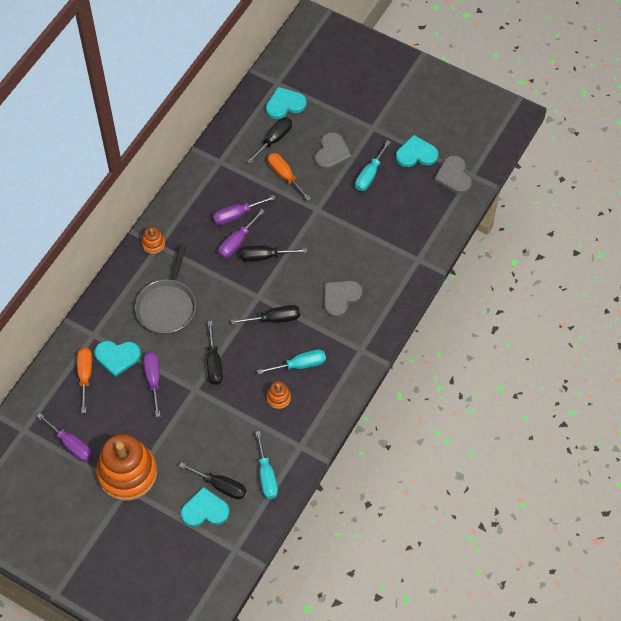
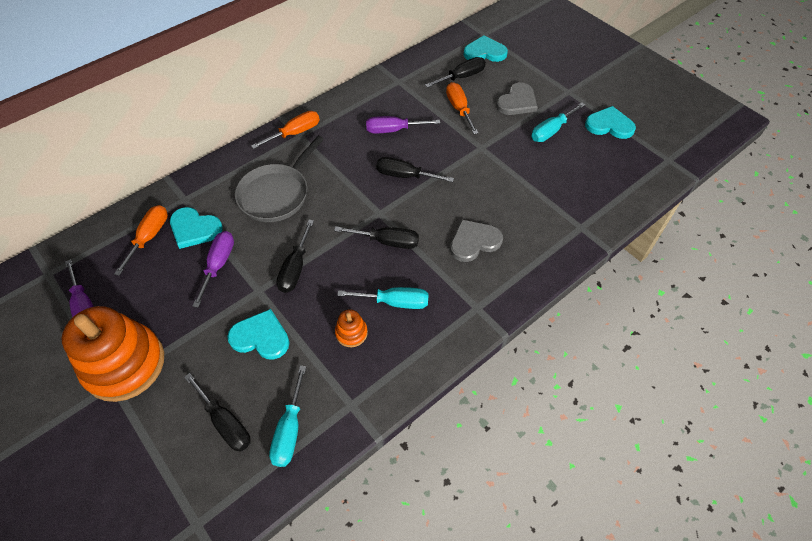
camera: 20 degrees right, 5 degrees down
orange stacking toy [142,227,165,254] -> orange screwdriver [251,111,320,149]
turquoise heart [181,487,230,527] -> turquoise heart moved to [227,309,290,359]
purple screwdriver [218,209,265,258] -> none
grey heart [434,156,472,194] -> none

